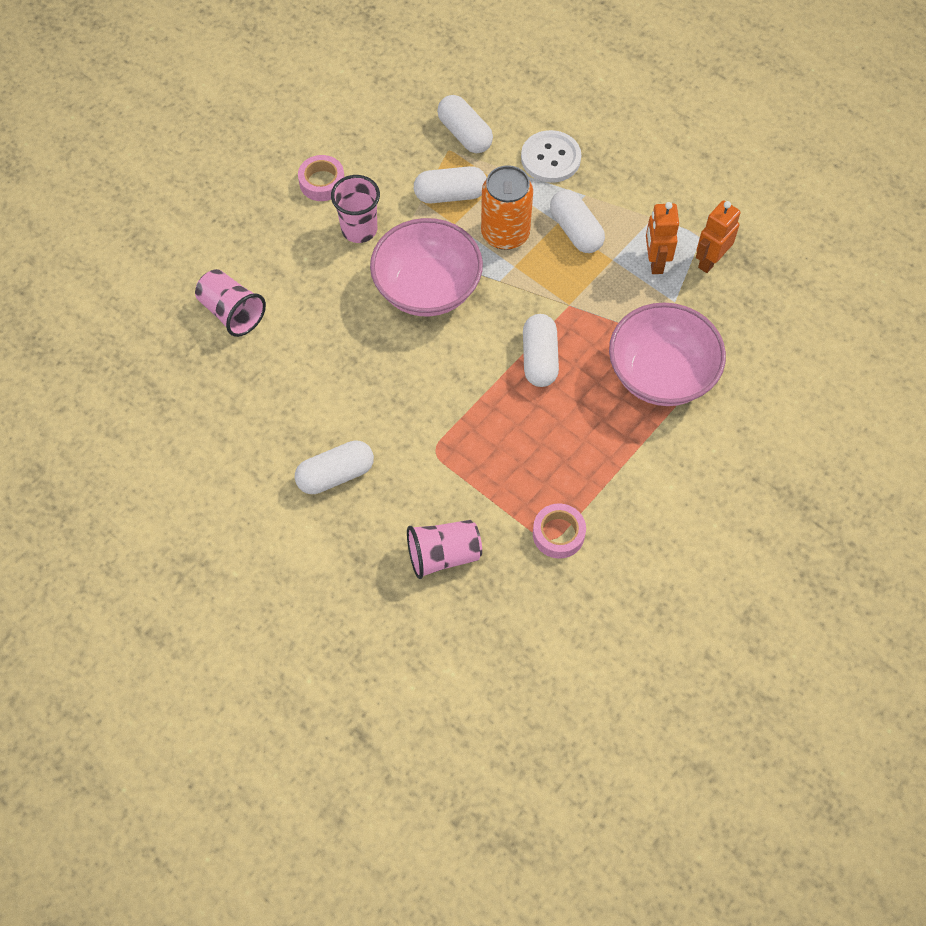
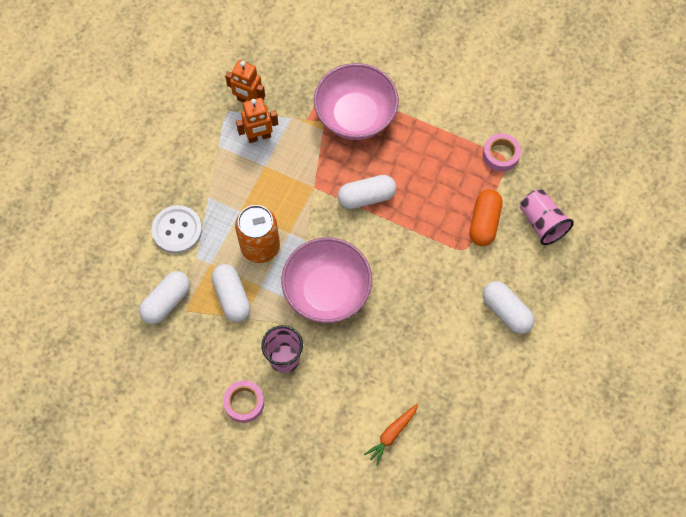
camera: 105 degrees left, 5 degrees up
pink cup [195,269,266,337] -> orange carrot [364,404,418,466]
white capsule [550,190,605,253] -> none
none -> orange capsule [470,189,502,246]

